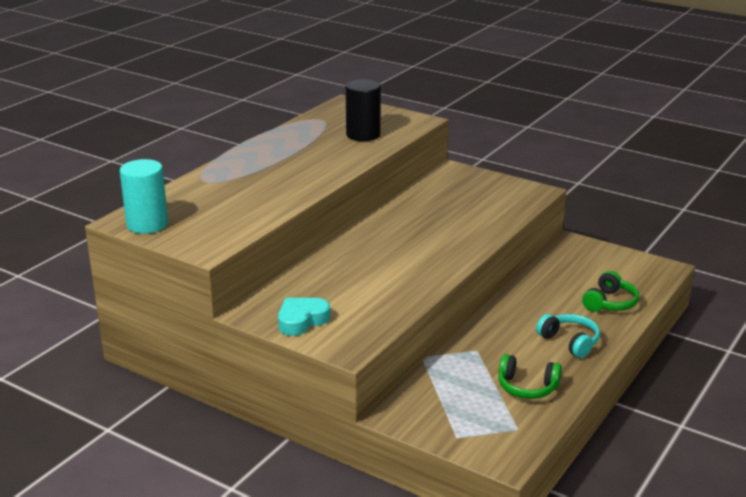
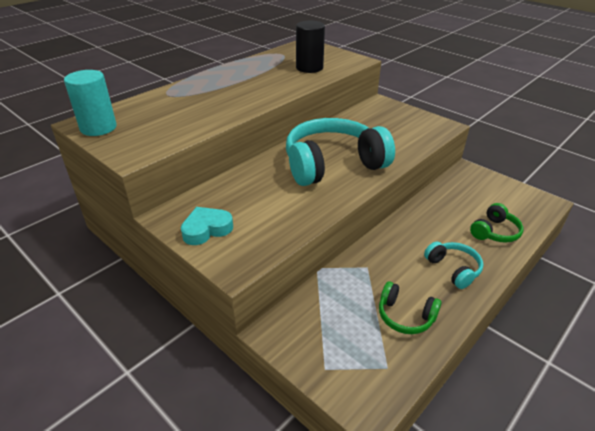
camera: 10 degrees right, 10 degrees up
none -> turquoise headphones [286,118,395,186]

